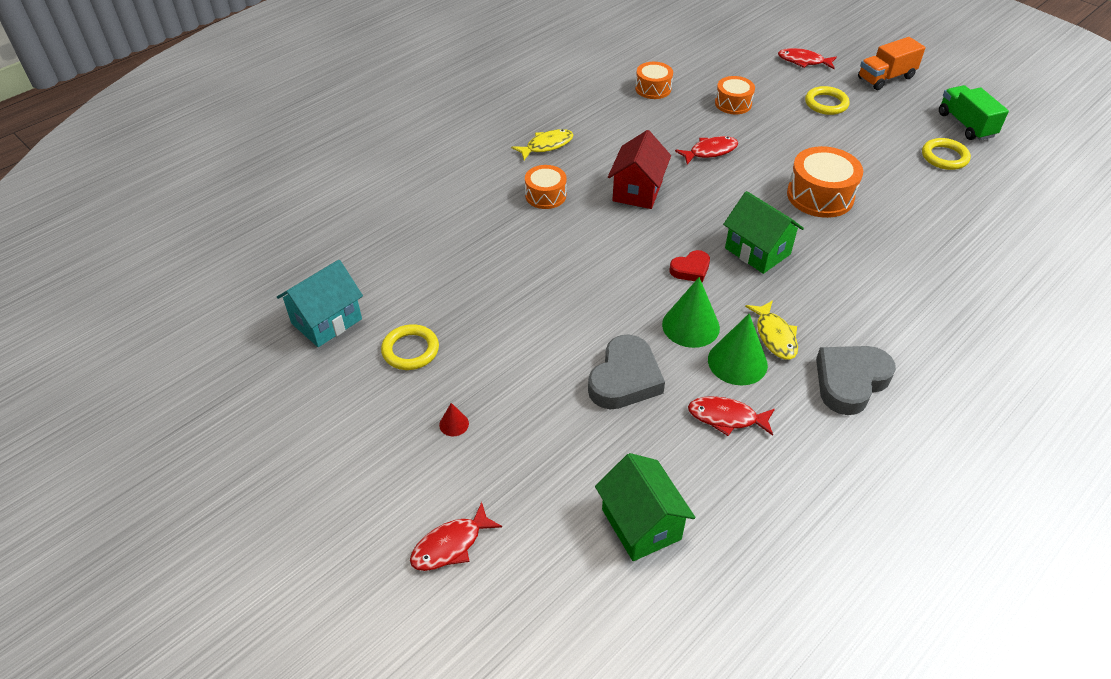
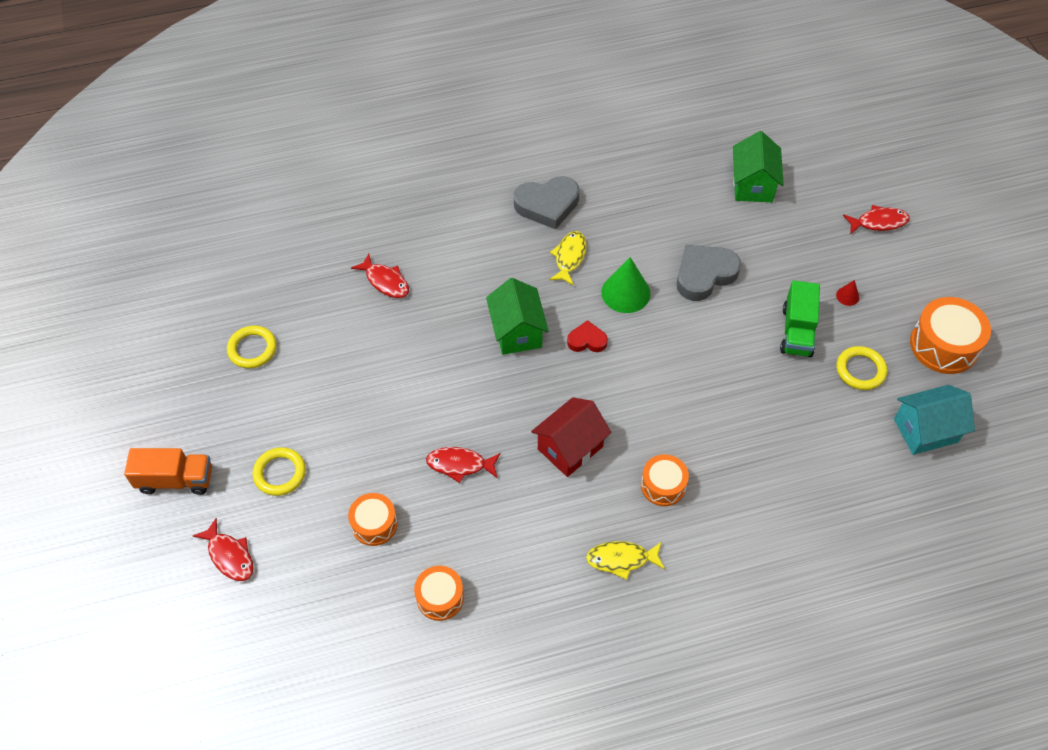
camera: 150 degrees left, 10 degrees up
red fish [688,396,775,436] -> red fish moved to [351,254,409,298]
green cone [708,314,768,385] -> none
orange drum [787,146,863,218] -> orange drum moved to [910,297,991,374]
green truck [939,85,1009,140] -> green truck moved to [780,280,820,357]

